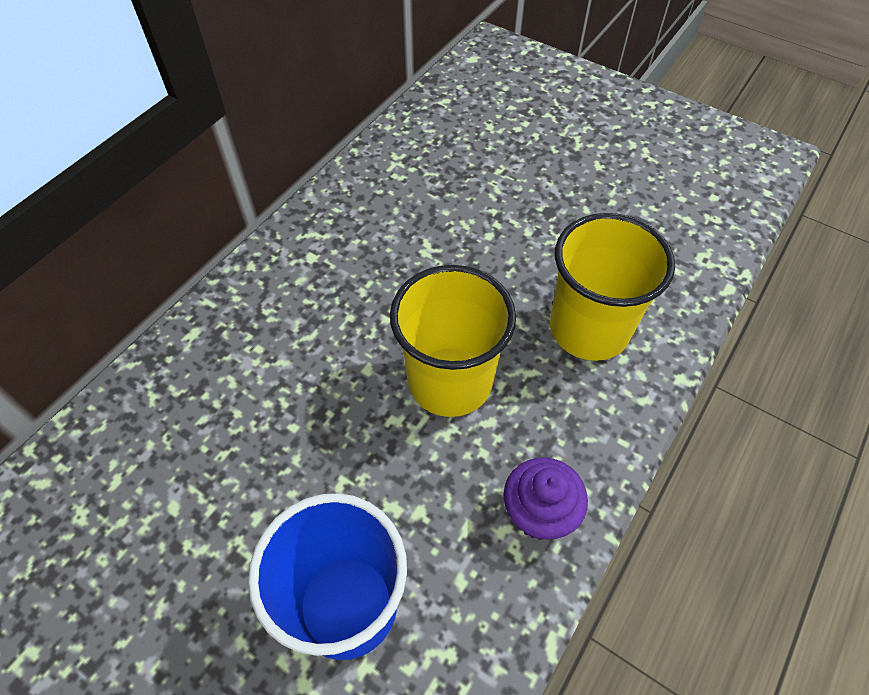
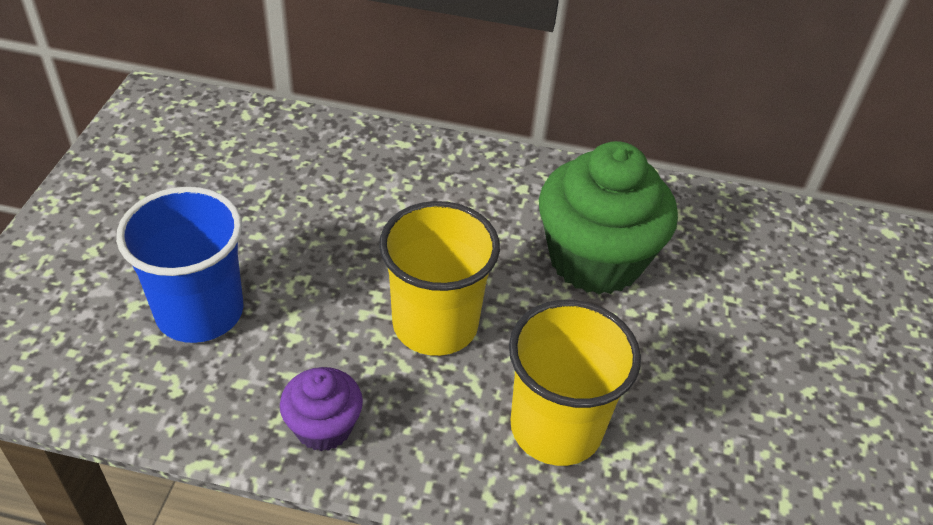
camera: 65 degrees right, 10 degrees down
none -> green cupcake [539,141,678,294]

